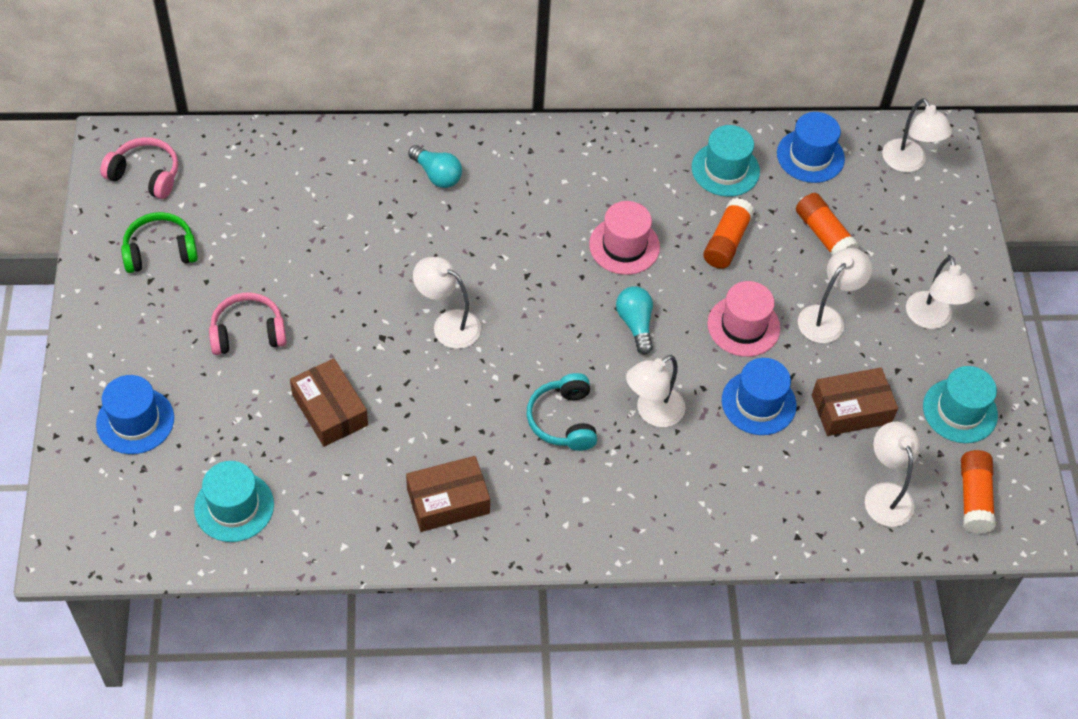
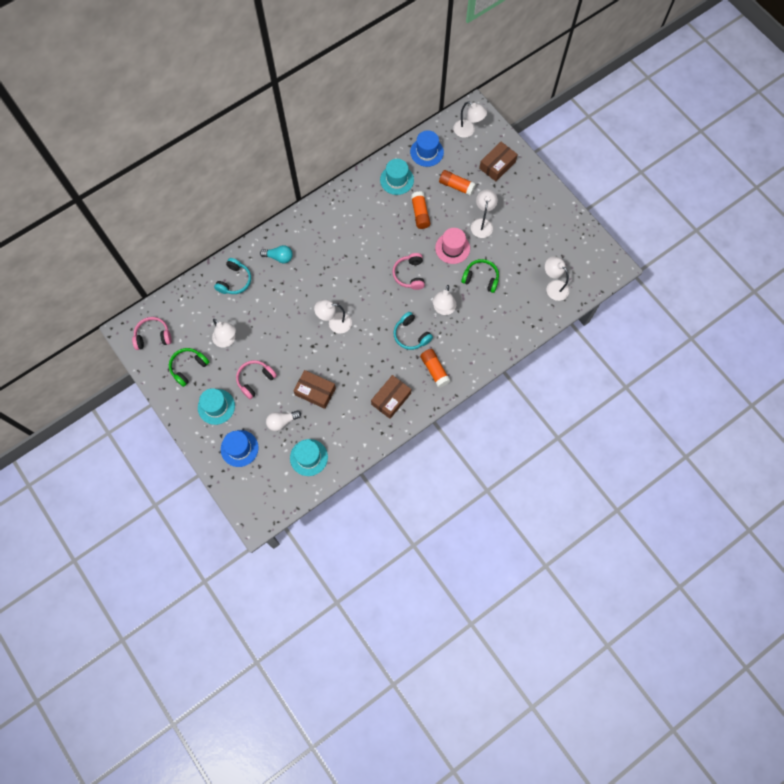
camera: 30 degrees left, 15 degrees up
pink hat [589,201,660,275] -> none
turquoise light bulb [616,287,653,355] -> pink headphones [392,253,425,290]
blue hat [722,358,796,435] -> green headphones [461,259,499,293]
brown box [812,367,898,436] -> brown box moved to [479,142,518,181]
white lamp [906,256,976,329] -> white lamp moved to [212,319,236,348]
turquoise hat [923,366,998,443] -> turquoise hat moved to [198,388,235,425]
orange glue stick [961,450,996,534] -> orange glue stick moved to [420,349,450,388]
none -> turquoise headphones [214,258,251,294]
none -> white light bulb [266,410,301,431]

